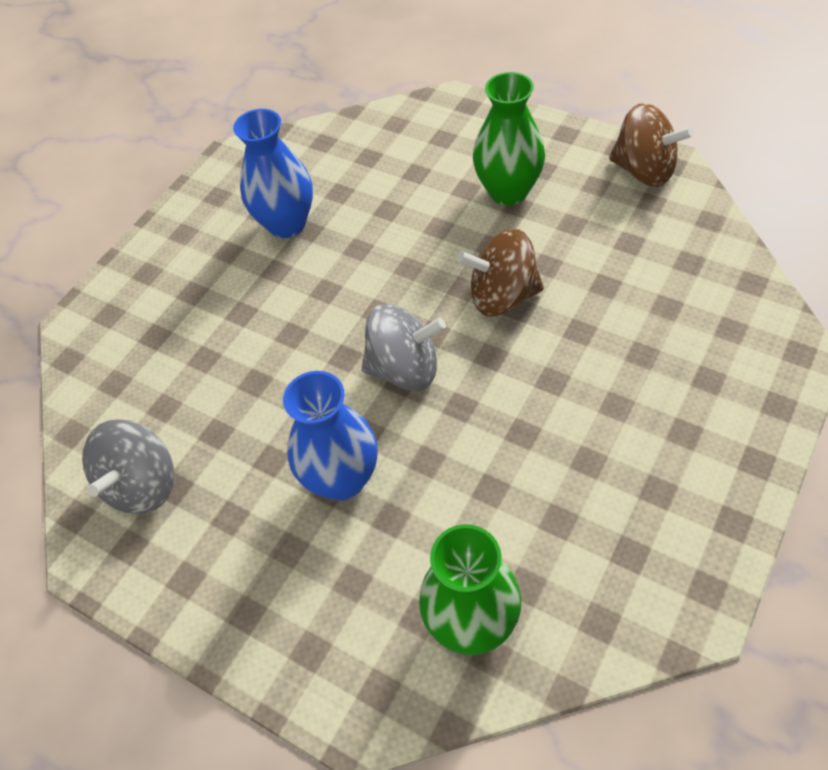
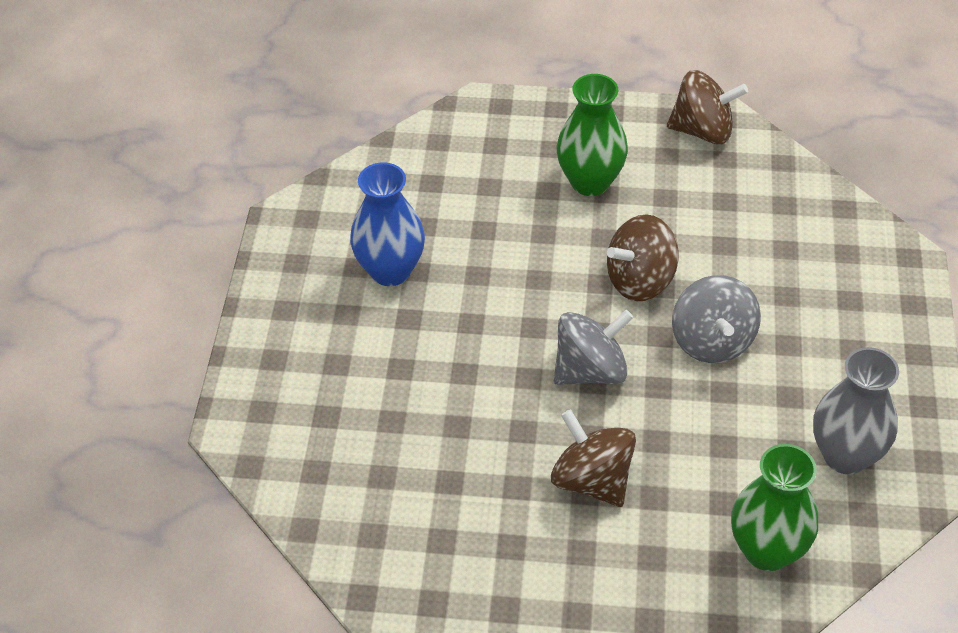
camera: 30 degrees left, 5 degrees down
grey spinning top [82,419,174,514] -> grey spinning top moved to [672,275,761,363]
blue vase [283,371,378,501] -> brown spinning top [551,409,636,507]
none -> grey vase [813,347,899,474]

